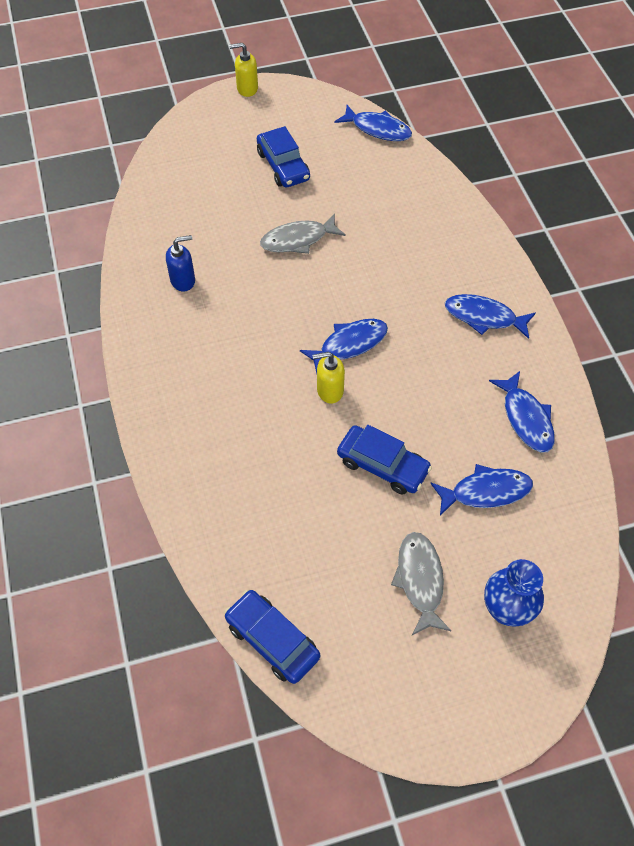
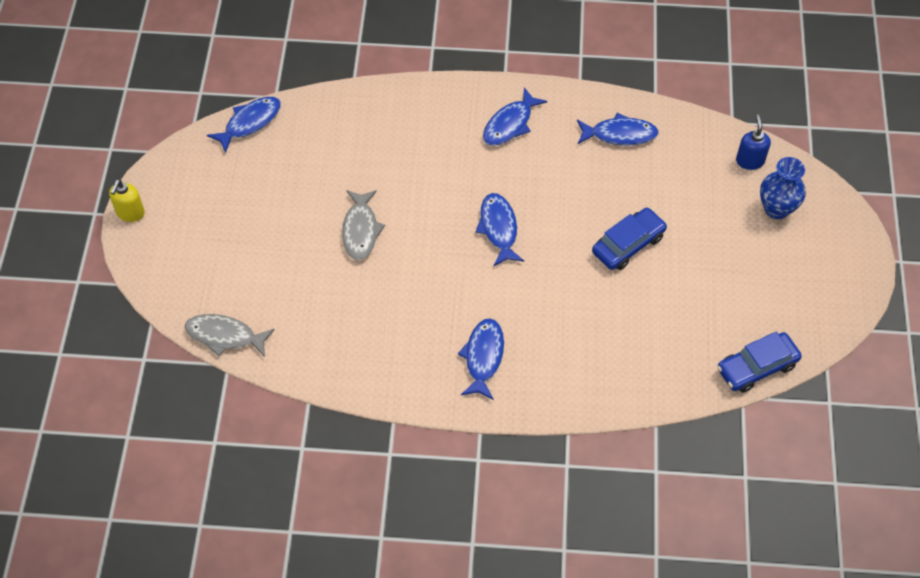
camera: 70 degrees left, 0 degrees up
blue soap dispenser [166,235,195,291] -> blue soap dispenser moved to [736,115,771,170]
blue car [257,126,310,187] -> none
yellow soap dispenser [312,352,345,404] -> none
grey fish [391,532,451,635] -> grey fish moved to [185,314,275,357]
blue fish [430,464,533,516] -> blue fish moved to [458,318,504,400]

